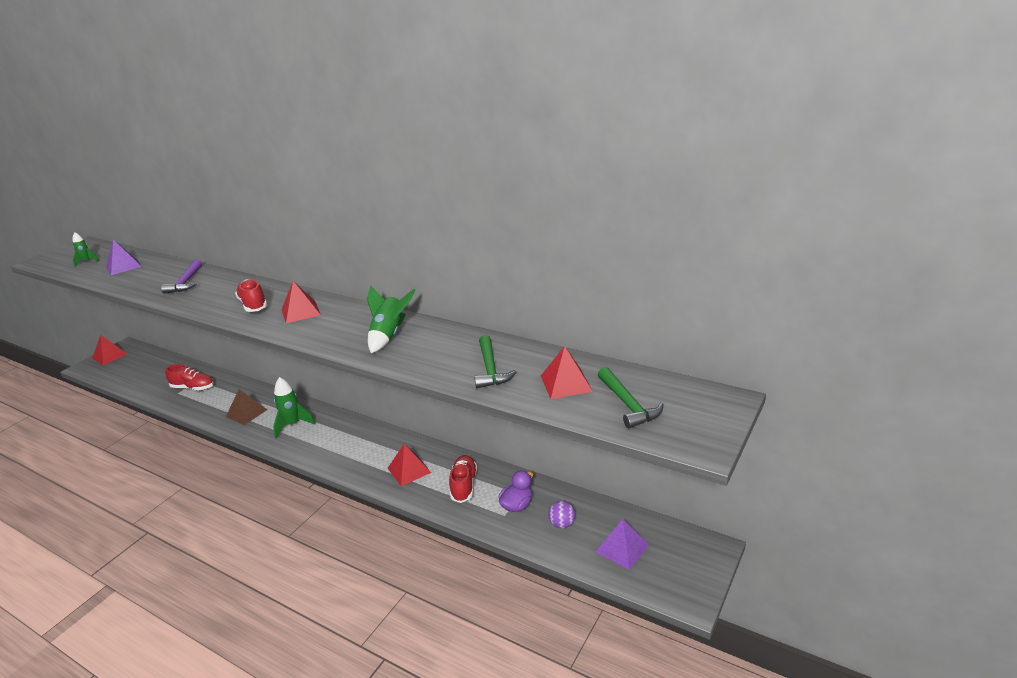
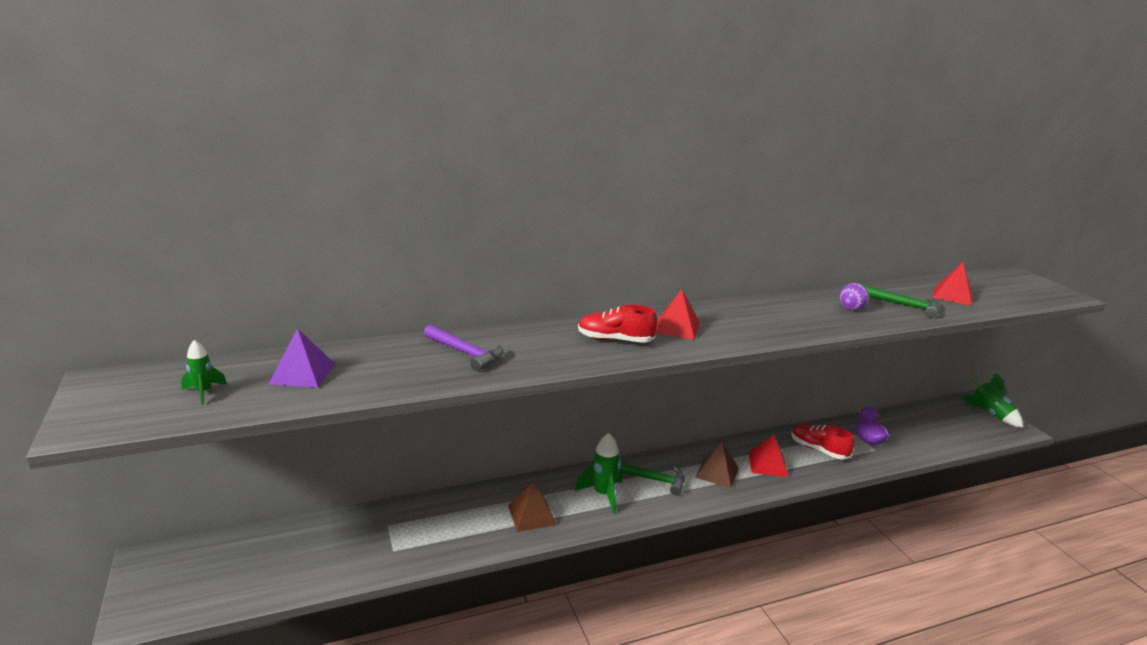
camera: 55 degrees left, 5 degrees down
red pyramid [92,335,127,365] -> none
red shoe [165,364,214,391] -> none
green rocket [367,285,415,353] -> green rocket moved to [961,370,1023,428]
purple ball [548,501,575,529] -> purple ball moved to [840,283,869,310]
purple pyramid [596,519,649,570] -> none
green hammer [598,367,664,428] -> green hammer moved to [620,462,684,495]
none -> brown pyramid [695,442,739,488]

